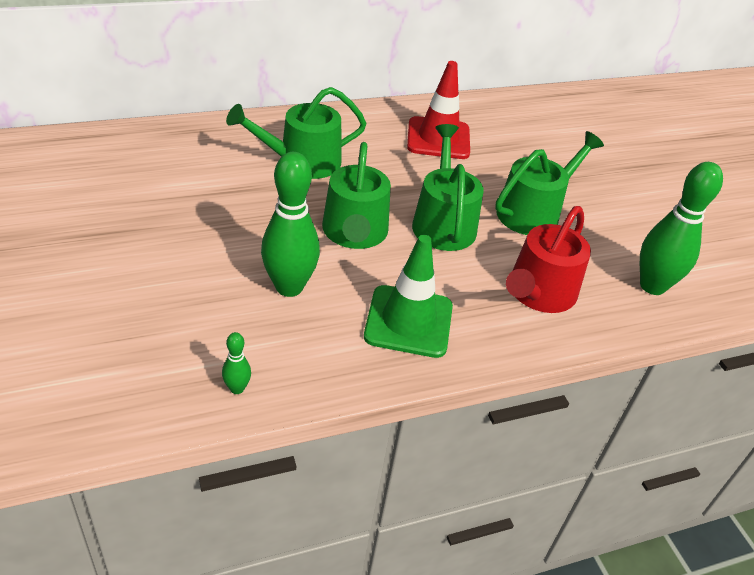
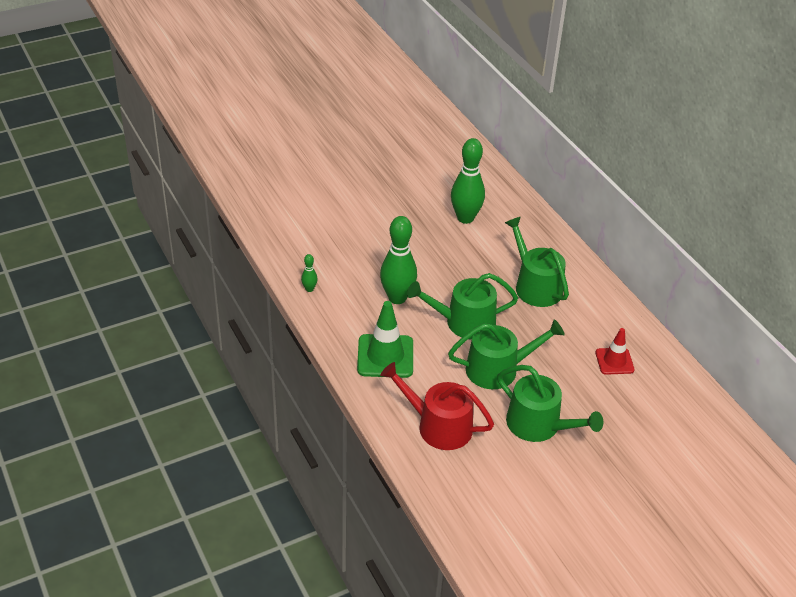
camera: 85 degrees right, 0 degrees up
red traffic cone [407,61,470,159] -> red traffic cone [595,328,634,375], size x0.62
green bowling pin [640,162,723,295] -> green bowling pin moved to [451,138,485,224]

